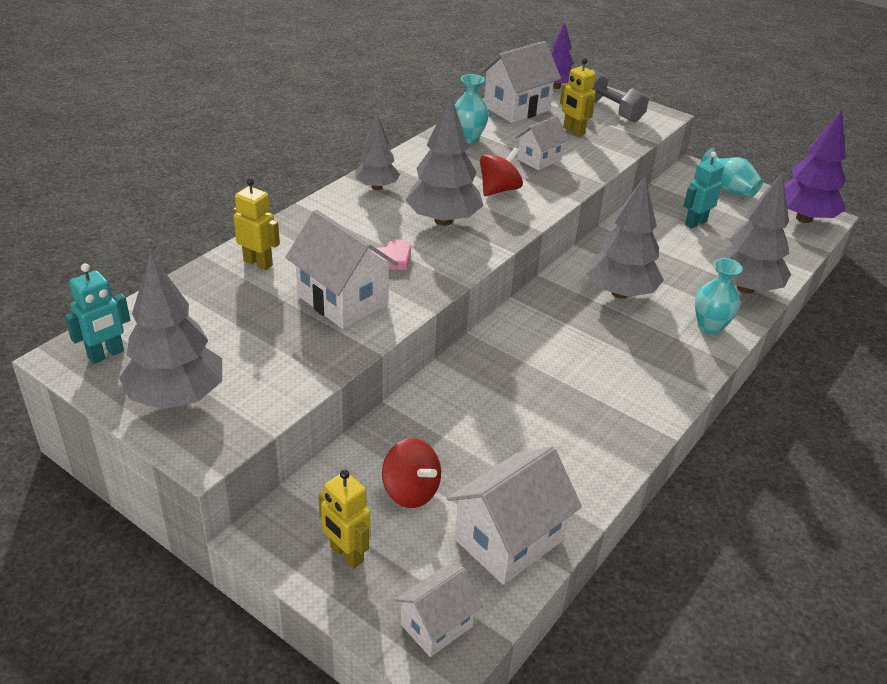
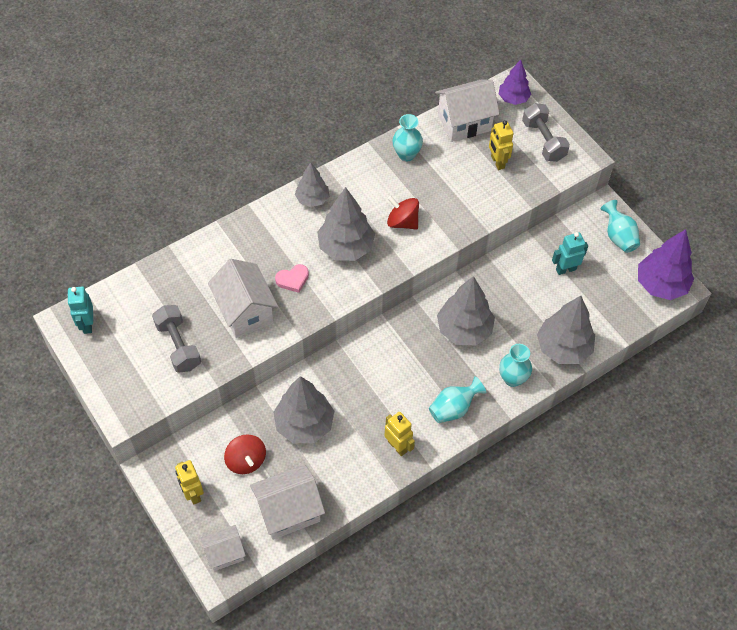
camera: 20 degrees right, 20 degrees up
turquoise robot [65,263,130,364] -> turquoise robot turned 105 degrees clockwise [67,286,93,334]
grey tree [119,253,222,409] -> grey tree moved to [273,376,334,443]
yellow robot [233,178,280,270] -> yellow robot moved to [384,412,415,456]
red spinning top [480,147,523,196] -> red spinning top turned 120 degrees counterclockwise [387,196,419,230]
white house [515,116,569,170] -> none
none -> grey dumbbell [152,305,201,373]
none -> turquoise vase [429,376,486,423]

